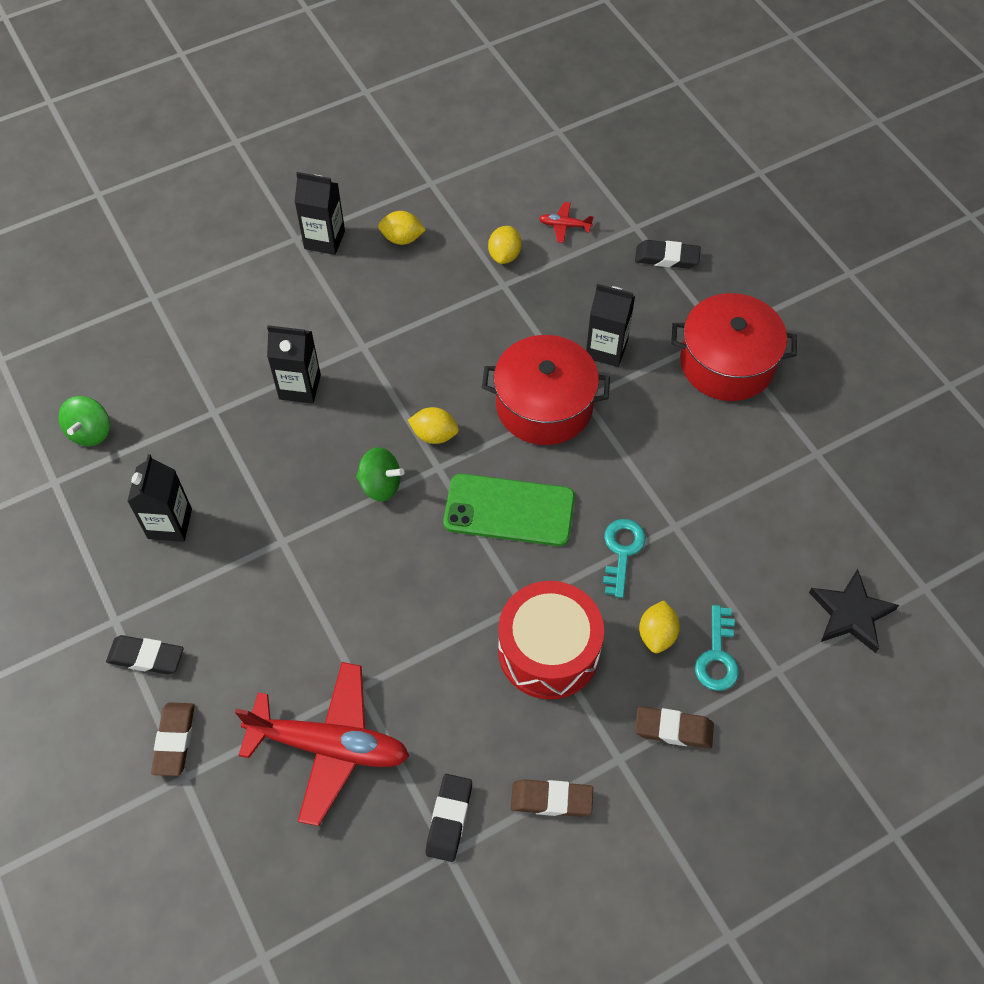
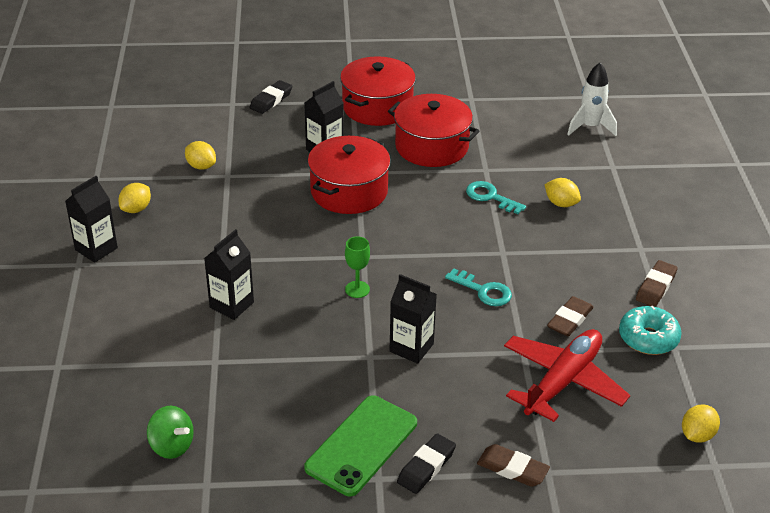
camera: 65 degrees left, 20 degrees down
black carton [127,454,192,542] -> black carton moved to [389,274,437,364]
green spinning top [356,447,404,502] -> green goblet [345,236,370,298]
yellow lemon [408,407,459,444] -> yellow lemon moved to [682,404,720,443]
black eraser [426,774,472,862] -> turquoise donut [619,305,682,355]
green phone [443,473,575,546] -> green phone moved to [304,396,417,496]
red drum [498,581,604,699] -> none
red plane [539,202,594,243] -> none
brown eraser [635,706,714,749] -> brown eraser moved to [547,296,593,336]
turquoise key [695,605,739,691] -> turquoise key moved to [445,269,512,306]
black star [809,569,899,653] -> white rocket [567,63,617,136]
none -> red pot [388,94,479,167]

